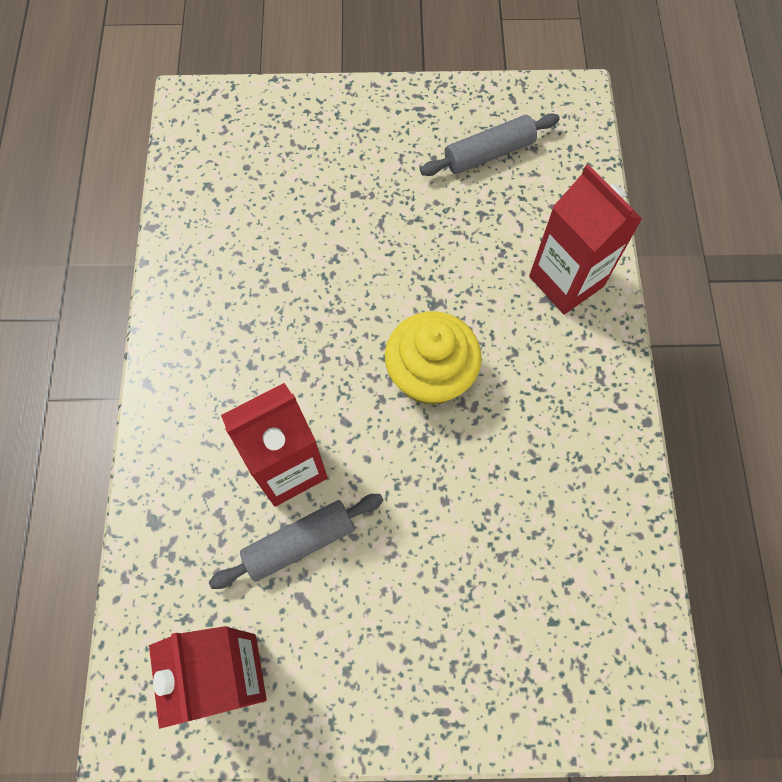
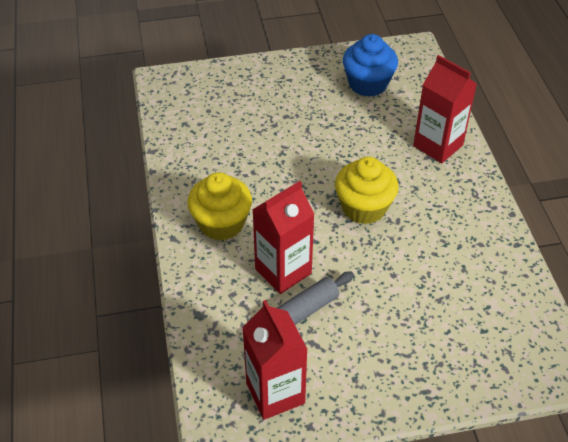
camera: 10 degrees left, 20 degrees down
grey rolling pin [420,113,560,176] -> blue cupcake [343,34,398,97]
none -> yellow cupcake [187,172,252,241]

